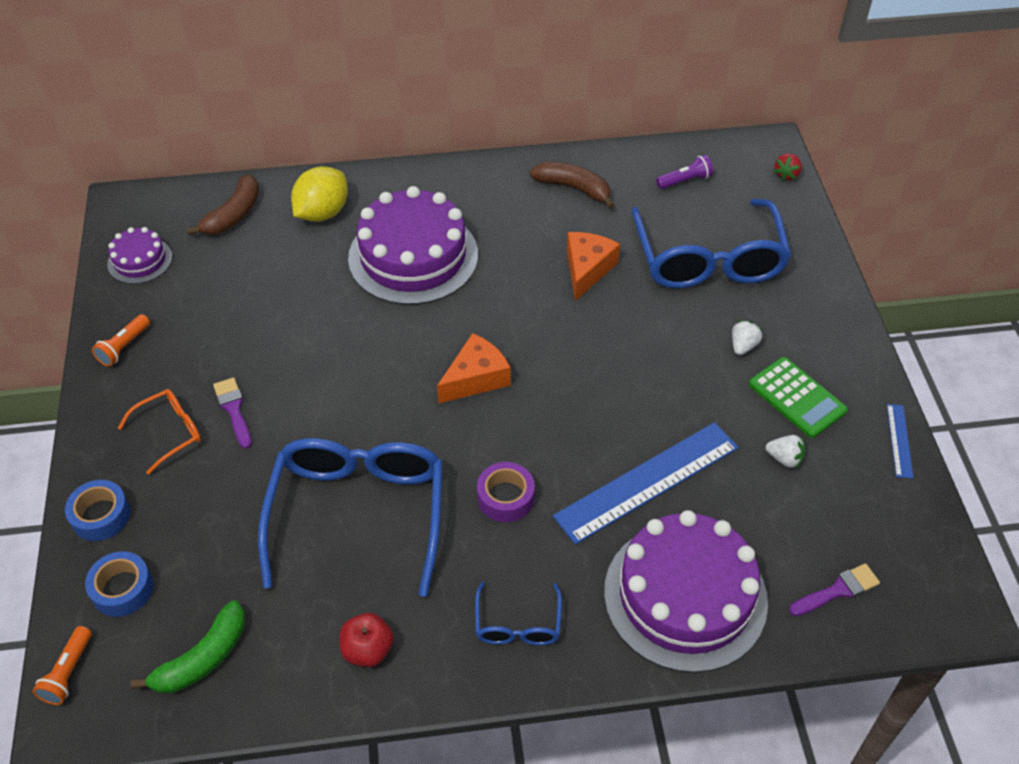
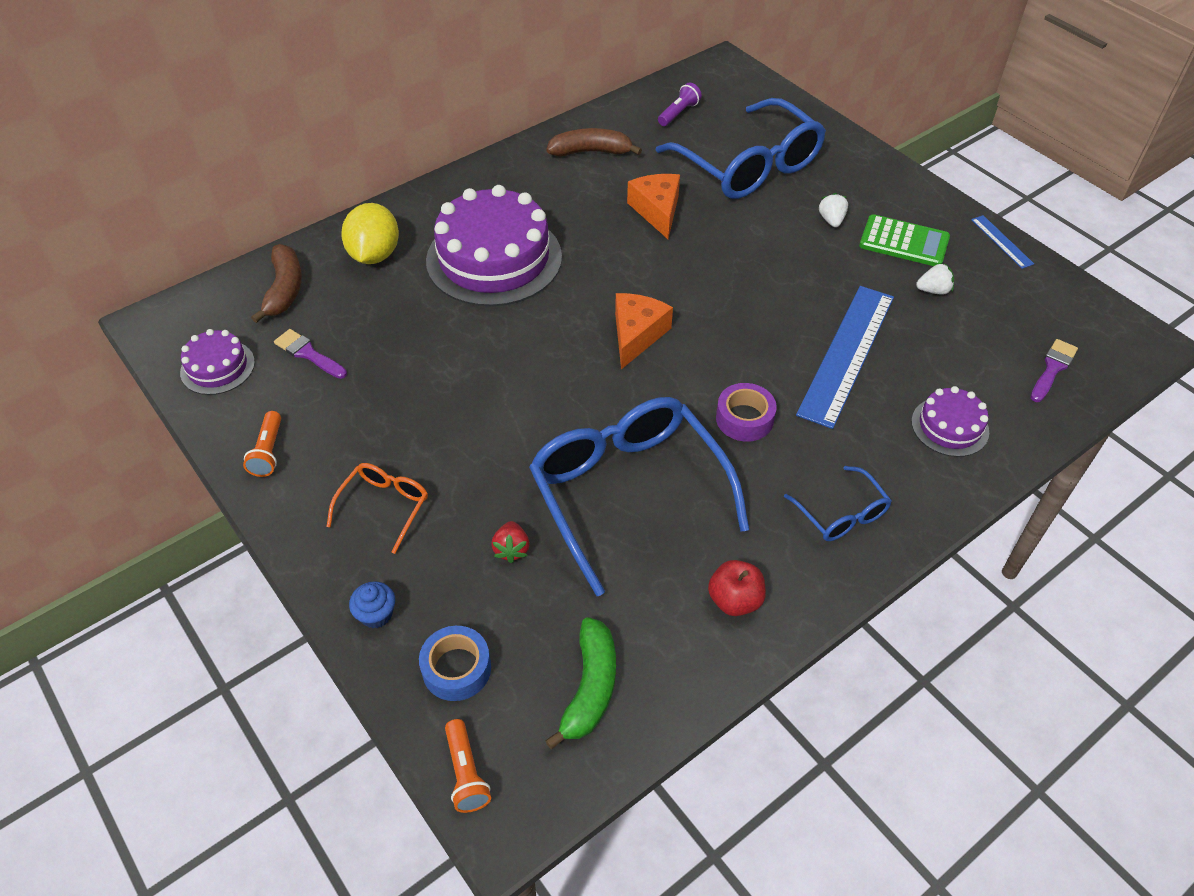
camera: 30 degrees left, 0 degrees up
blue tape [65,480,130,541] -> blue cupcake [349,581,395,628]
purple brush [213,377,252,449] -> purple brush moved to [274,329,347,379]
purple cake [604,510,768,673] -> purple cake [911,386,989,457], size x0.49
red strawberry [774,153,802,181] -> red strawberry moved to [491,521,530,563]

